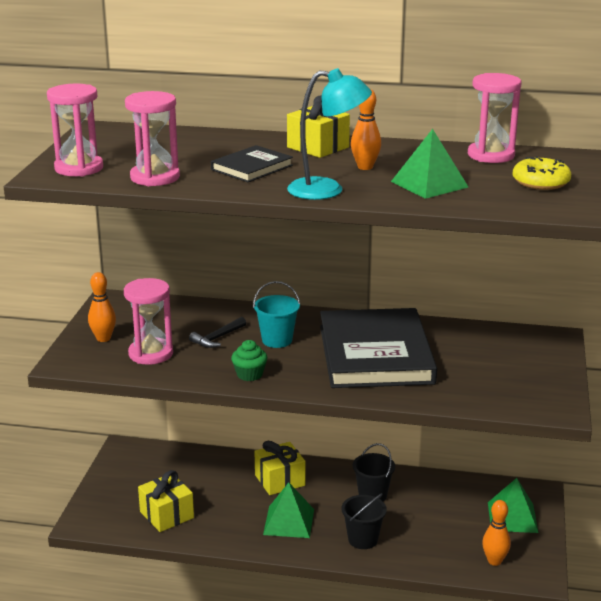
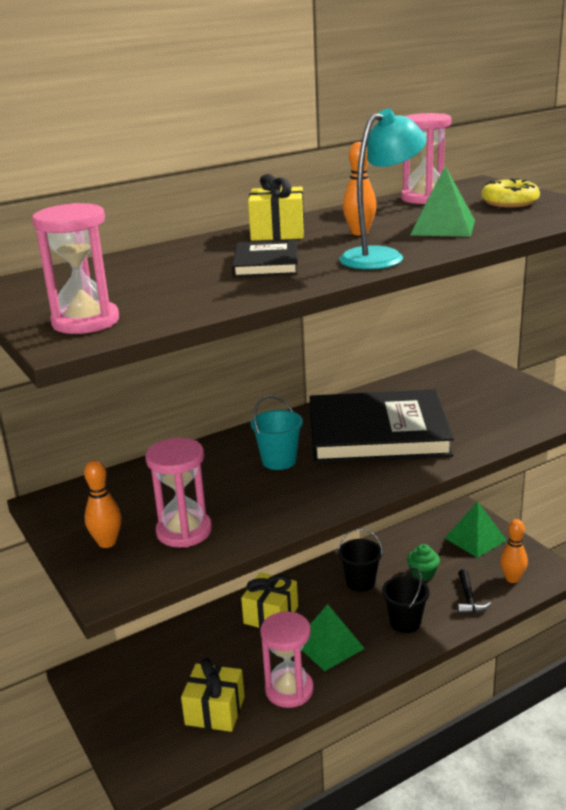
camera: 40 degrees left, 0 degrees up
pink hourglass [125,91,180,186] -> pink hourglass moved to [260,612,314,708]
black hammer [189,317,246,348] -> black hammer moved to [457,569,491,614]
green cupcake [231,340,267,381] -> green cupcake moved to [407,544,440,581]
black book [320,308,437,388] -> black book turned 45 degrees counterclockwise [310,389,454,463]

